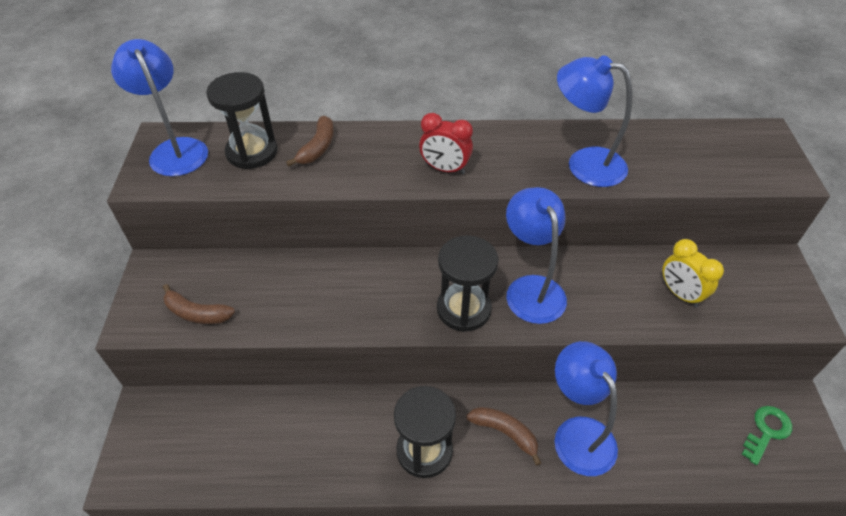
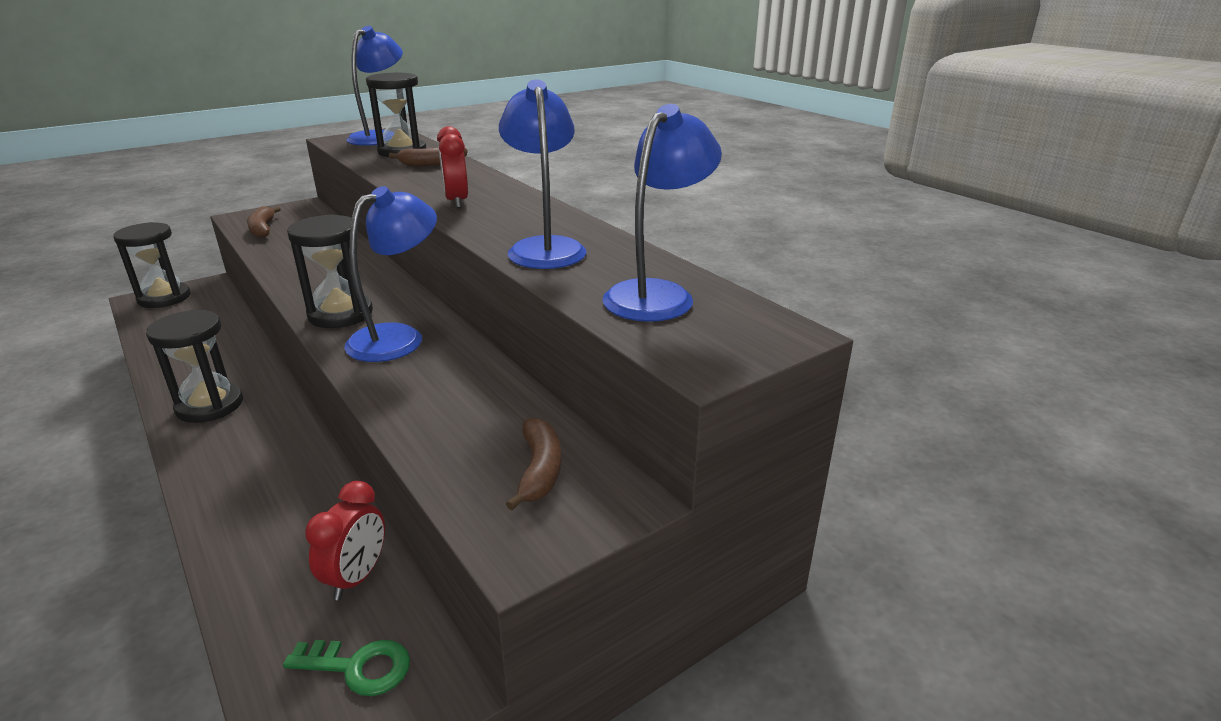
camera: 55 degrees right, 20 degrees down
brown banana [466,407,541,466] -> brown banana moved to [506,417,561,510]
blue lamp [554,341,618,476] -> blue lamp moved to [602,104,722,322]
yellow clock [662,239,724,308] -> none
none -> black hourglass [113,222,191,308]
none -> red clock [305,481,385,600]

